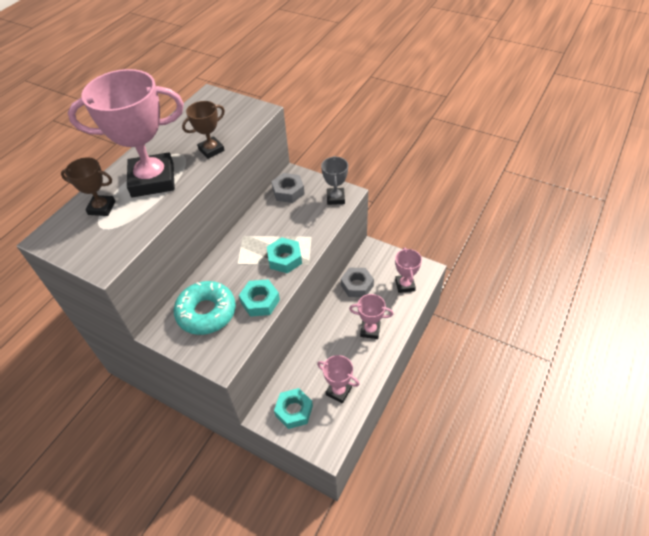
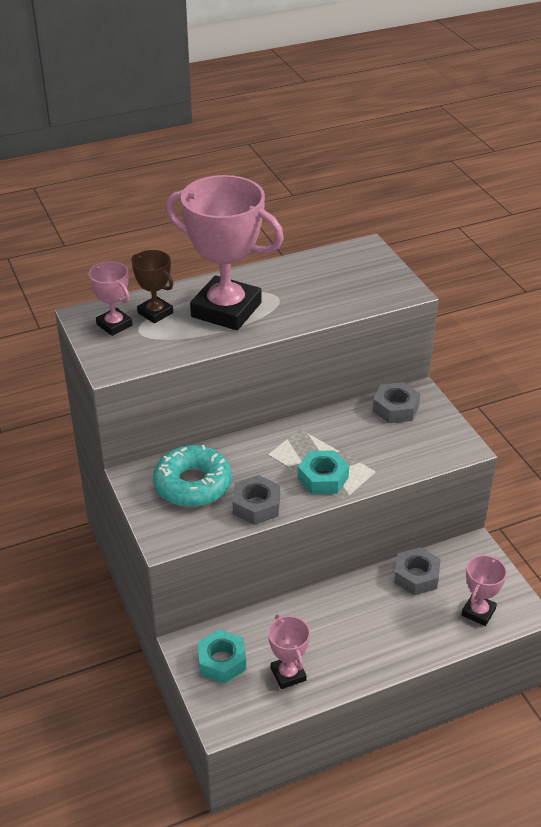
camera: 35 degrees right, 10 degrees down
brown trophy [182,101,225,159] -> none
turquoise nut [239,279,280,317] -> grey nut [232,475,280,525]
grey trophy [321,156,348,205] -> none
pink trophy [349,294,393,339] -> pink trophy moved to [89,261,132,336]

